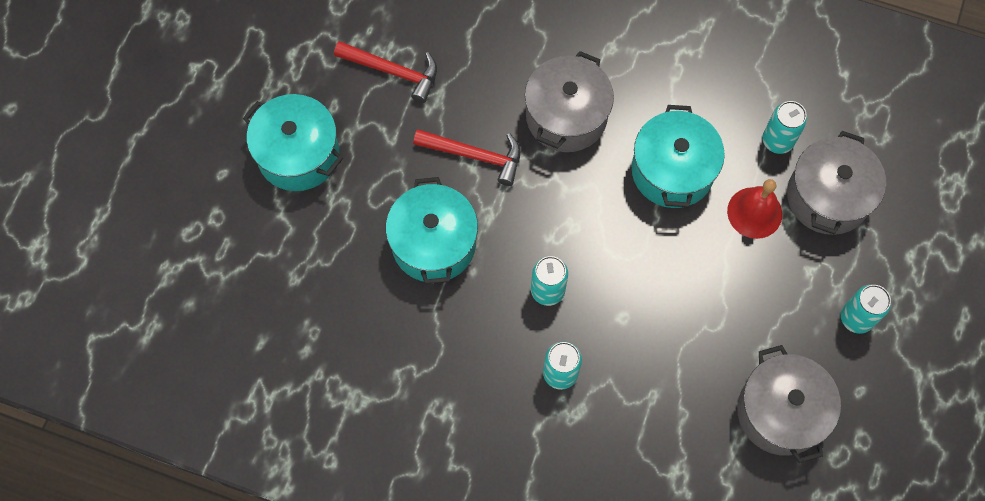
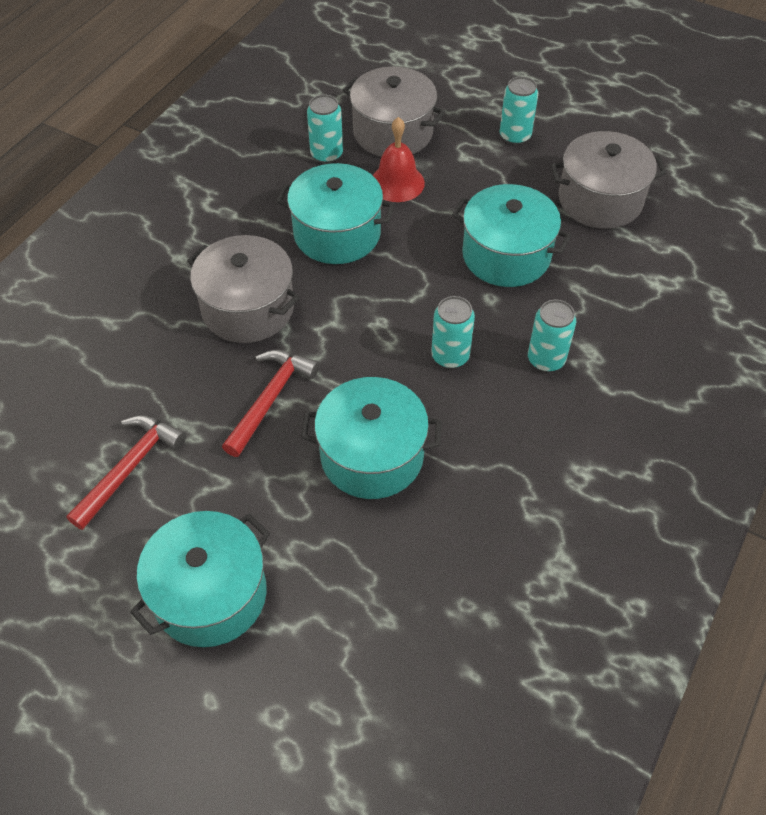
camera: 80 degrees left, 15 degrees down
none -> turquoise pot [452,184,572,287]

